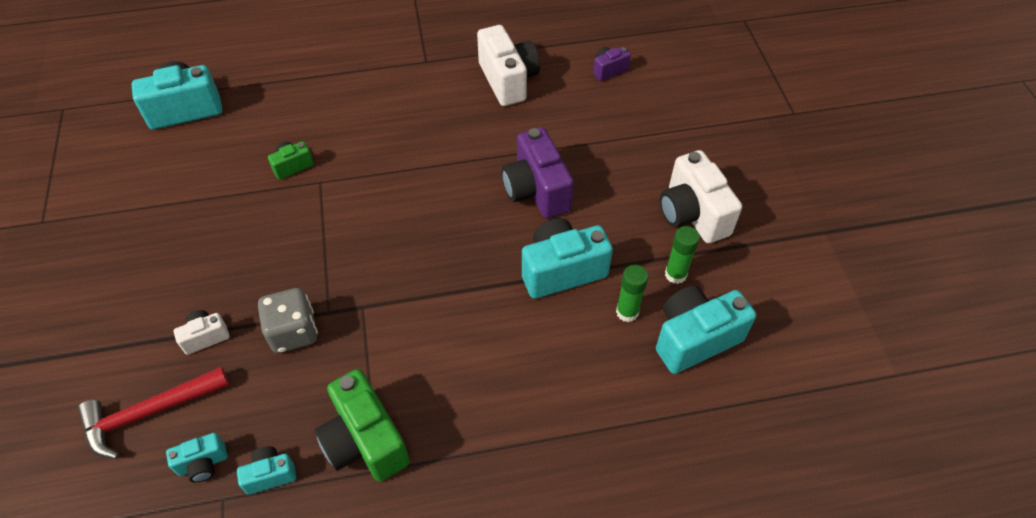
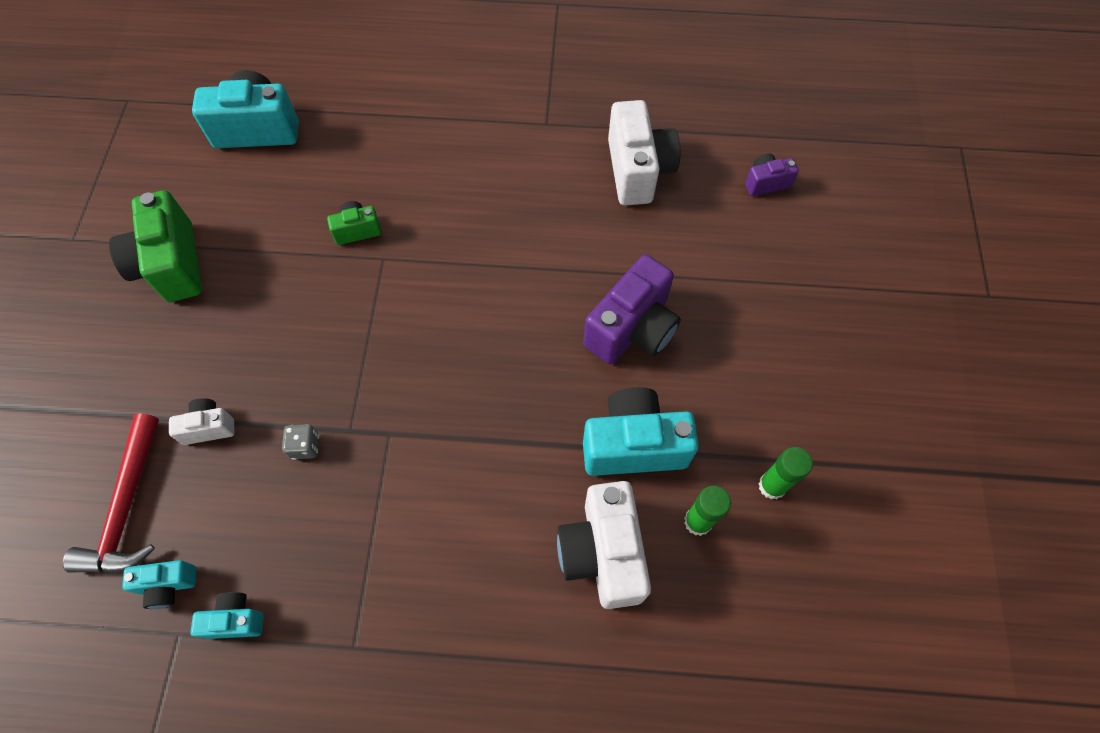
camera: 15 degrees right, 10 degrees up
red hammer [78,367,229,459] -> red hammer turned 75 degrees counterclockwise [63,413,159,574]
grey dice [258,288,318,353] -> grey dice [282,424,319,460], size x0.53
green camera [315,369,410,482] -> green camera moved to [109,190,202,302]
purple camera [502,127,574,218] -> purple camera turned 135 degrees counterclockwise [583,255,681,364]
turquoise camera [656,285,756,374] -> none
white camera [660,150,742,243] -> white camera moved to [557,481,651,609]

